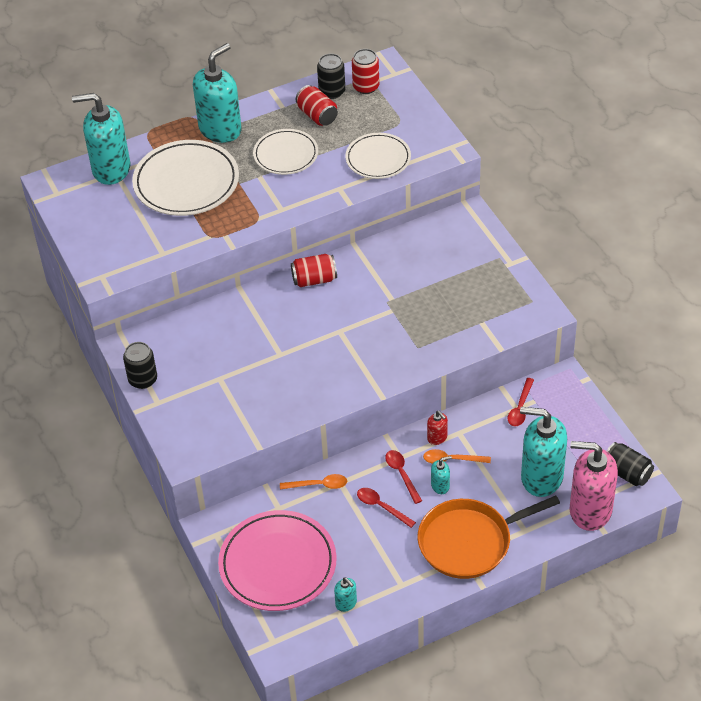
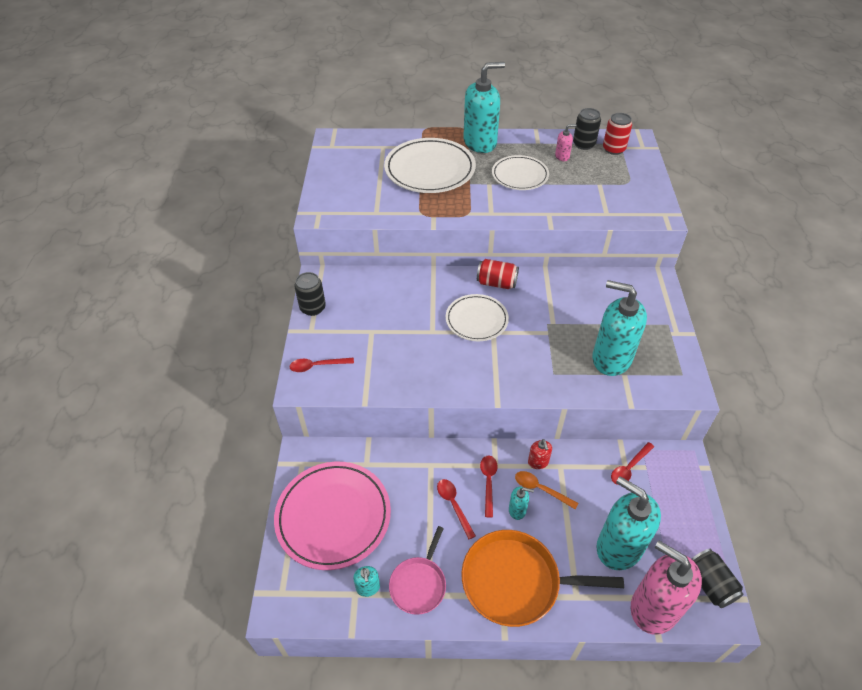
camera: 25 degrees right, 0 degrees up
turquoise soap dispenser [72,93,130,185] -> turquoise soap dispenser moved to [592,280,647,376]
orange spoon [280,474,347,490] -> none
red can [296,85,338,126] -> pink soap dispenser [555,124,576,161]
white plate [345,133,411,179] -> white plate moved to [446,294,509,341]
none -> red spoon [289,358,354,372]
none -> pink pan [389,526,446,615]

